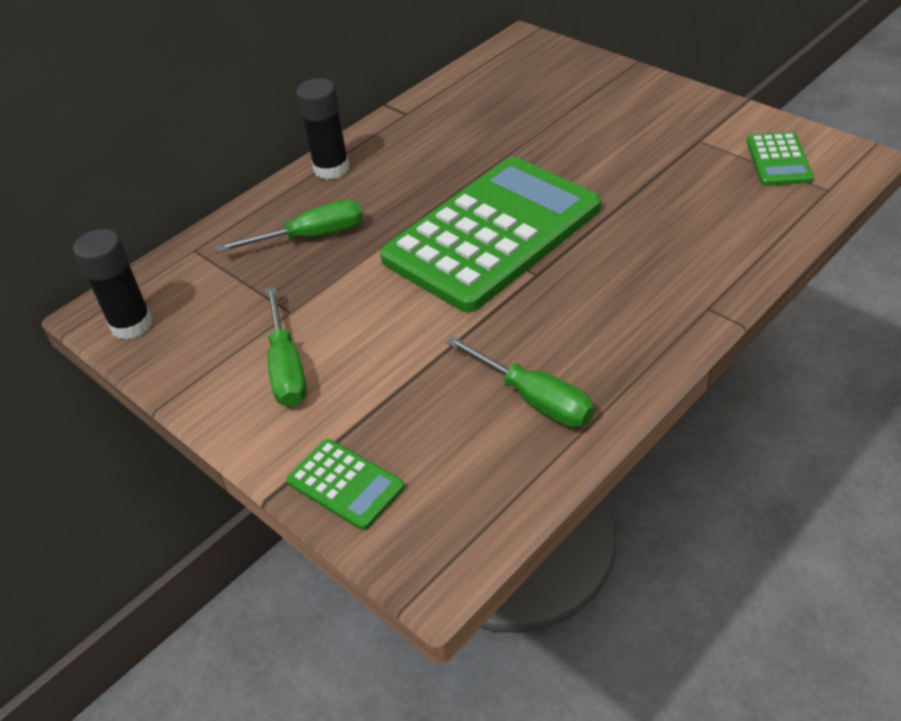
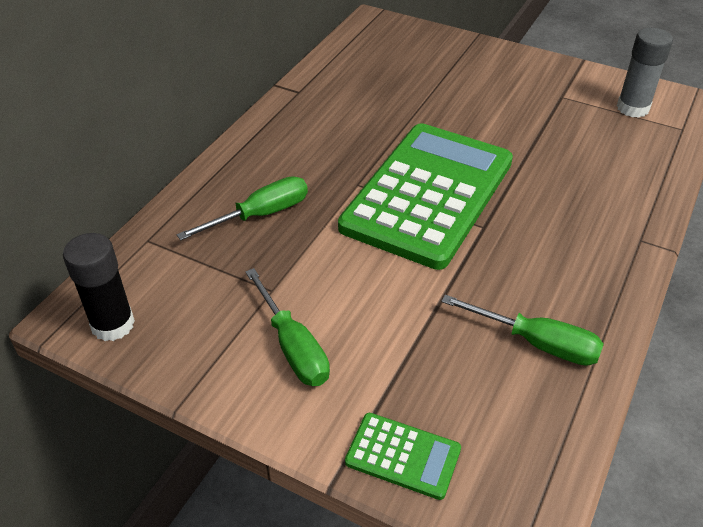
camera: 20 degrees left, 0 degrees up
black glue stick [296,78,350,180] -> none
green calculator [747,132,814,186] -> grey glue stick [617,28,673,118]

